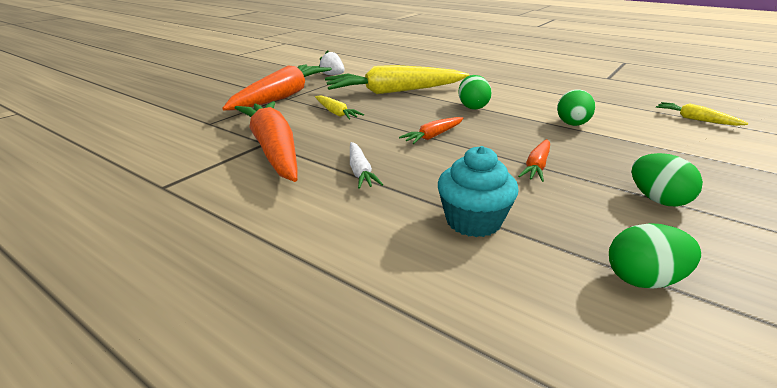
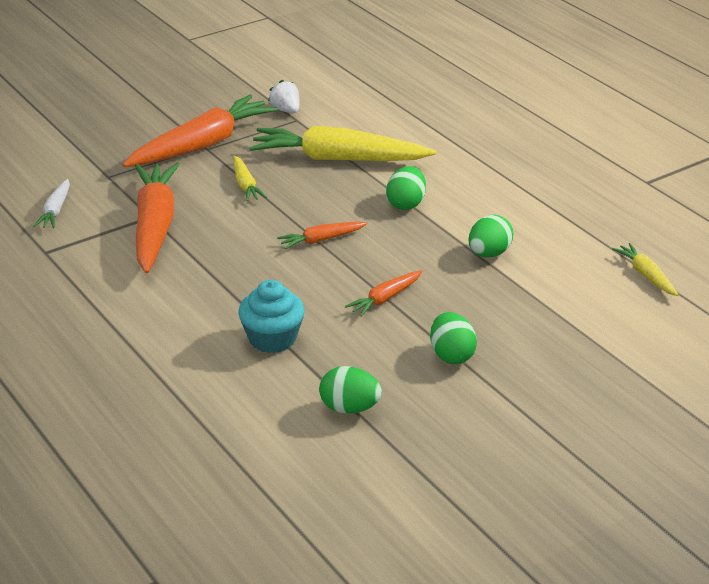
camera: 20 degrees right, 5 degrees up
white carrot [350,142,383,189] -> white carrot moved to [33,179,70,228]

